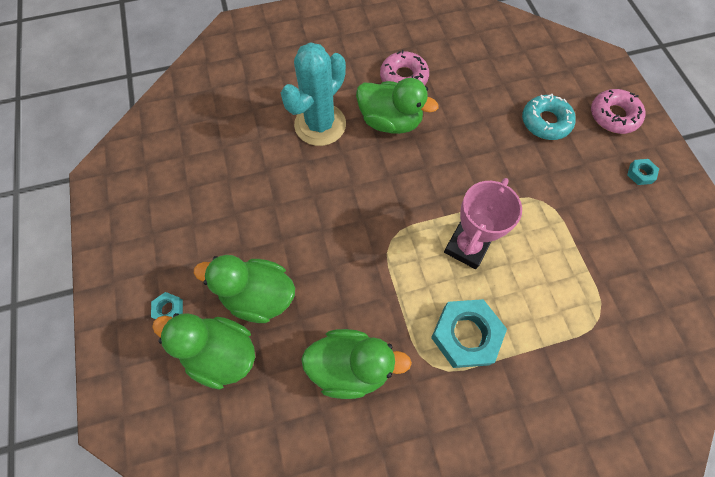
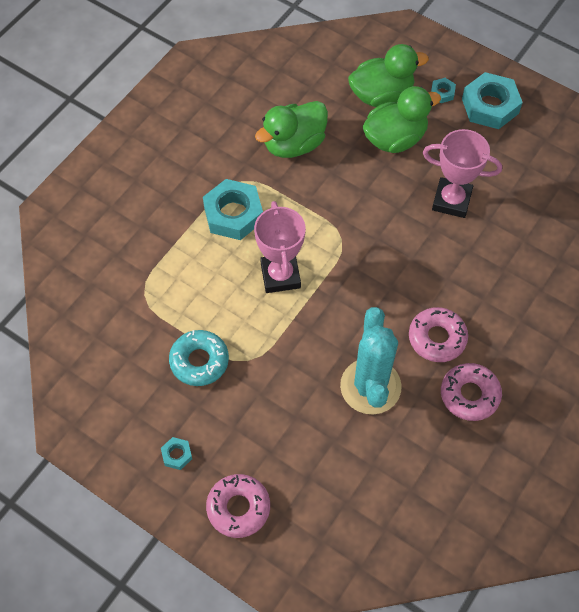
camera: 140 degrees right, 5 degrees down
turquoise cactus [281,42,346,146] -> turquoise cactus moved to [340,307,402,414]
green duck [356,78,439,134] -> pink donut [409,307,468,362]
turquoise donut [522,94,576,140] -> turquoise donut moved to [169,330,229,386]
none -> pink trophy [423,129,502,218]
none -> turquoise nut [462,72,523,129]

